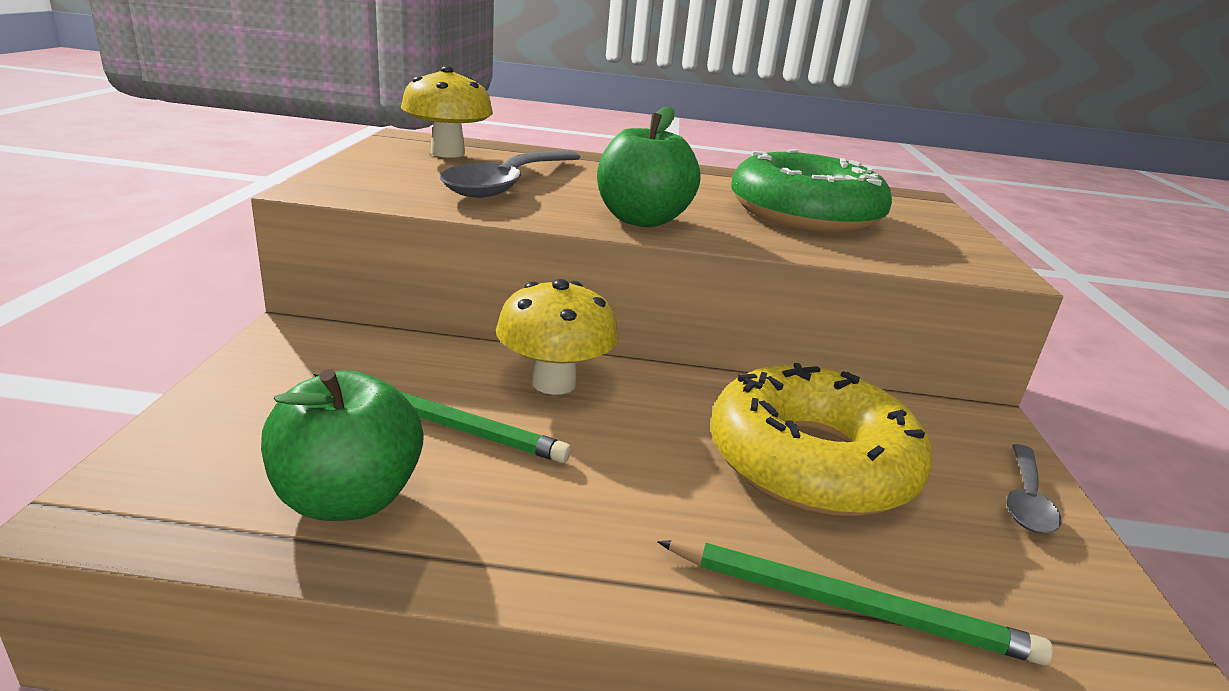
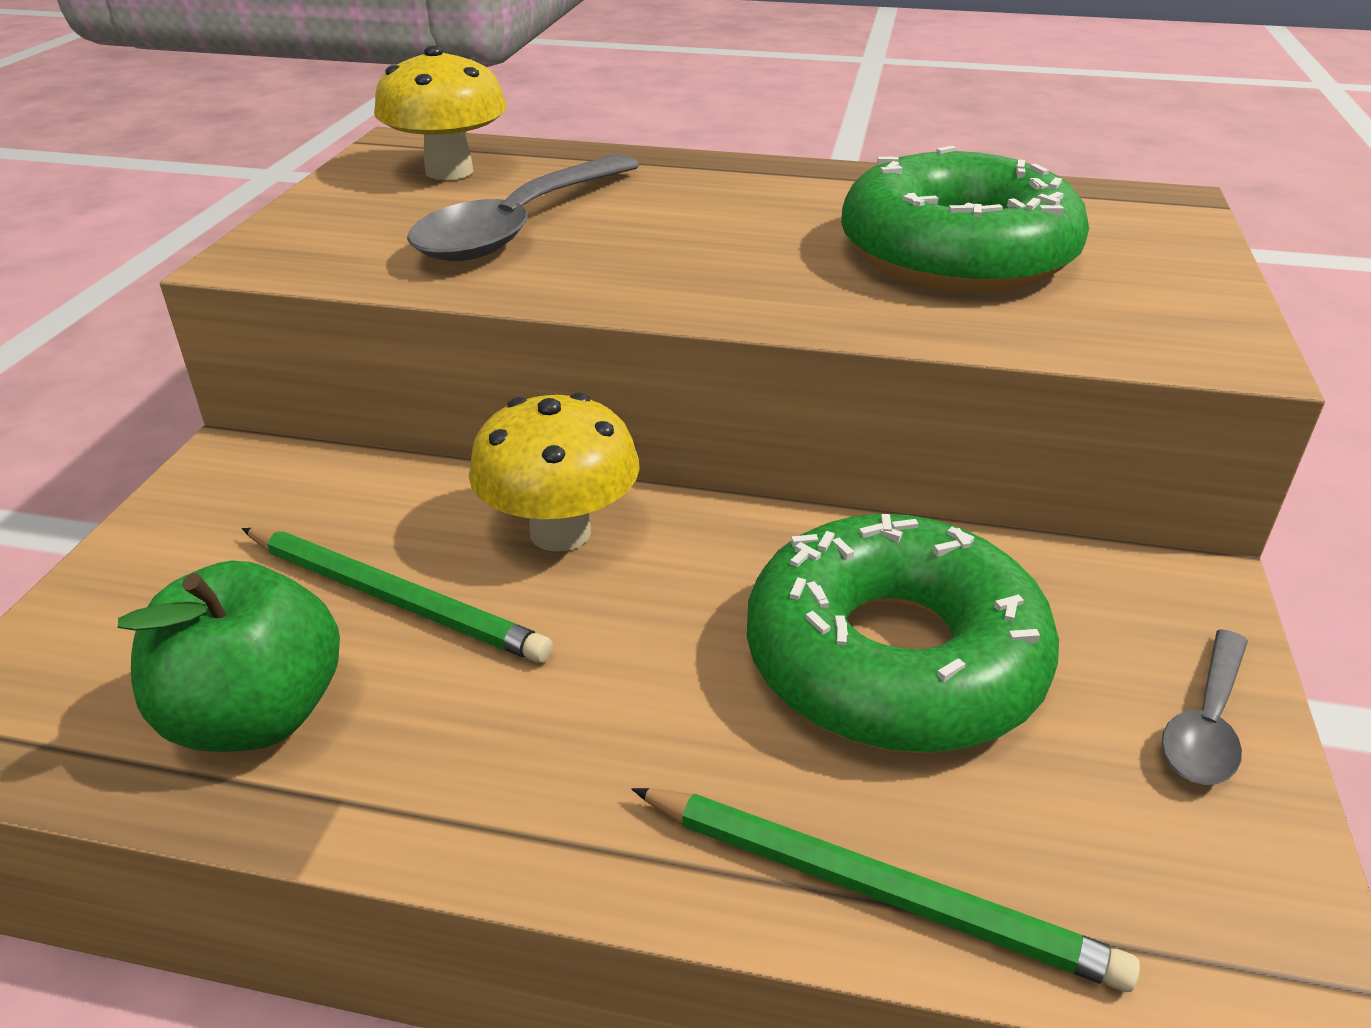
camera: 10 degrees right, 10 degrees up
green apple [597,106,701,227] -> none
yellow donut [710,363,932,517] -> green donut [747,514,1059,753]

